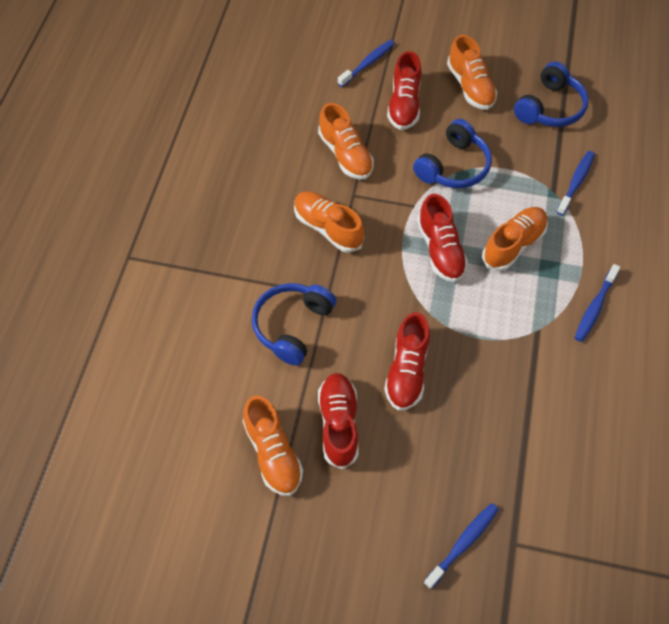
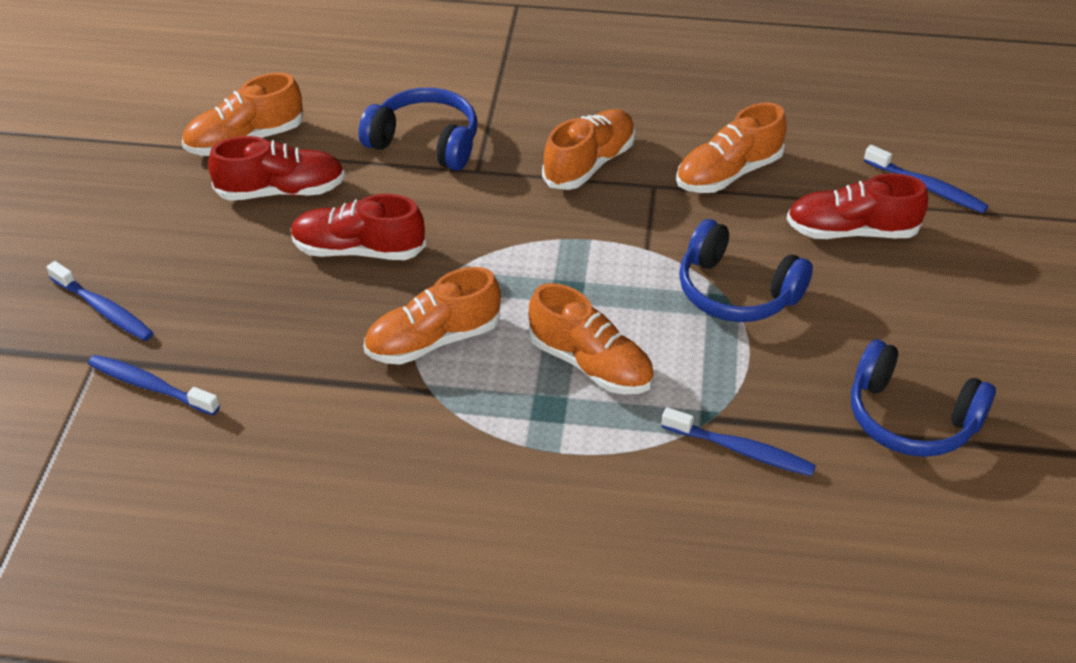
camera: 85 degrees right, 15 degrees down
red shoe [417,194,468,282] -> none
orange shoe [447,35,497,110] -> orange shoe moved to [364,267,501,365]
blue toothbrush [575,264,620,342] -> blue toothbrush moved to [88,355,220,415]

